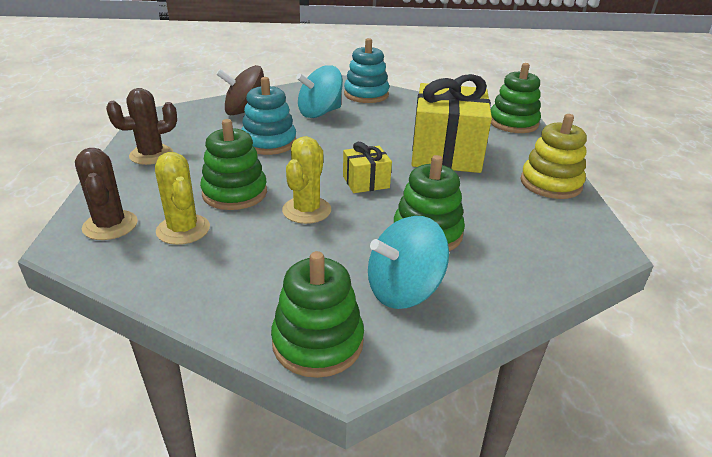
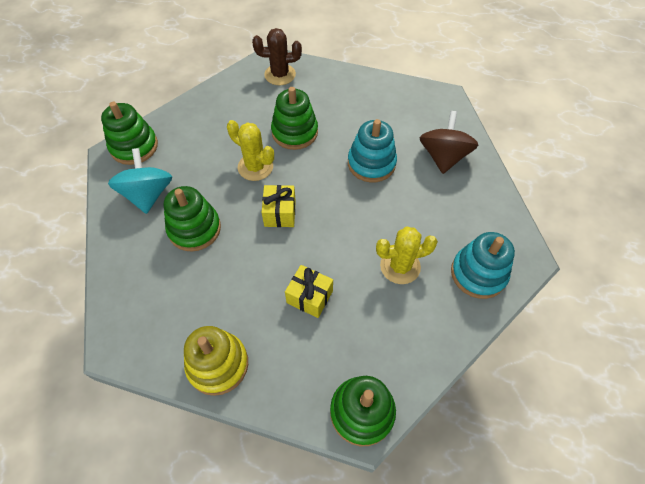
camera: 110 degrees right, 25 degrees up
brown cactus [106,88,177,165] -> none
yellow cactus [155,152,210,245] -> yellow cactus moved to [376,227,438,284]
turquoise spinning top [296,65,343,118] -> none
yellow gift [411,74,492,173] -> yellow gift [285,265,333,318], size x0.48

